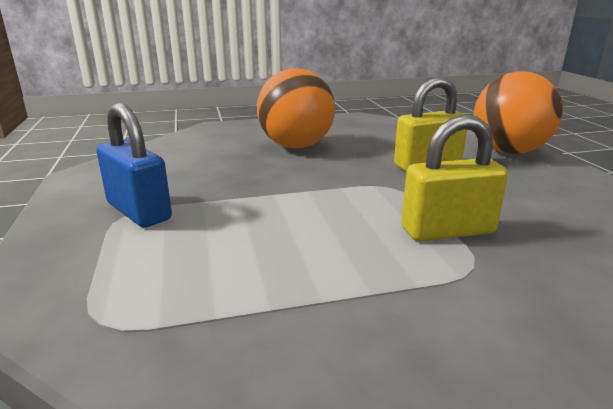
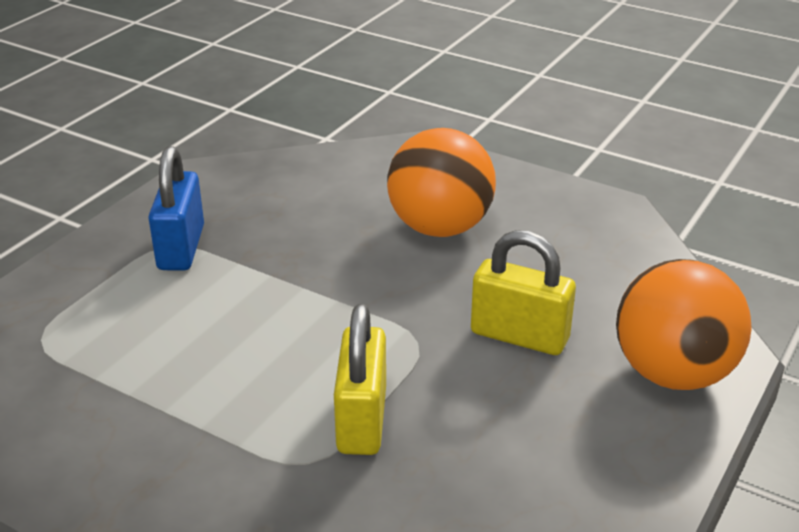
camera: 45 degrees right, 10 degrees up
yellow padlock [402,114,508,241] -> yellow padlock turned 60 degrees clockwise [334,304,386,455]

